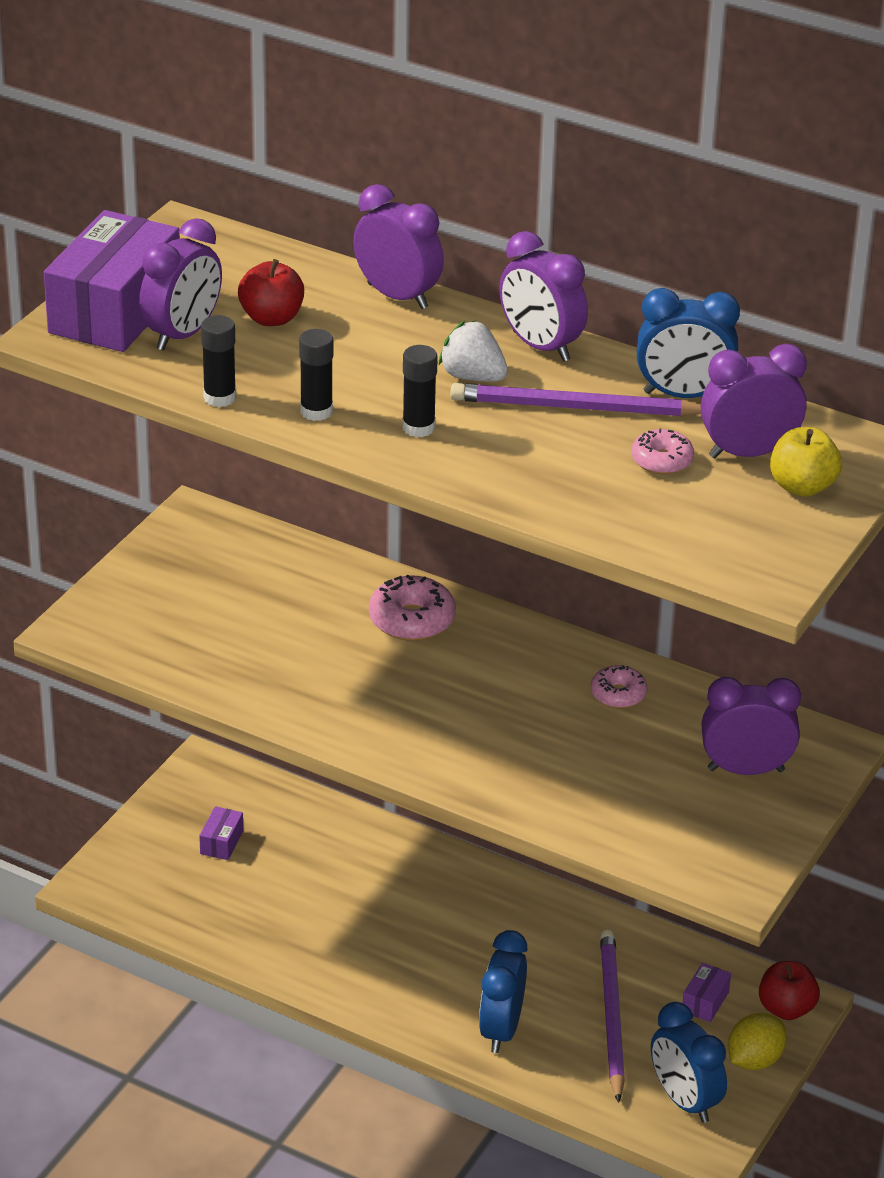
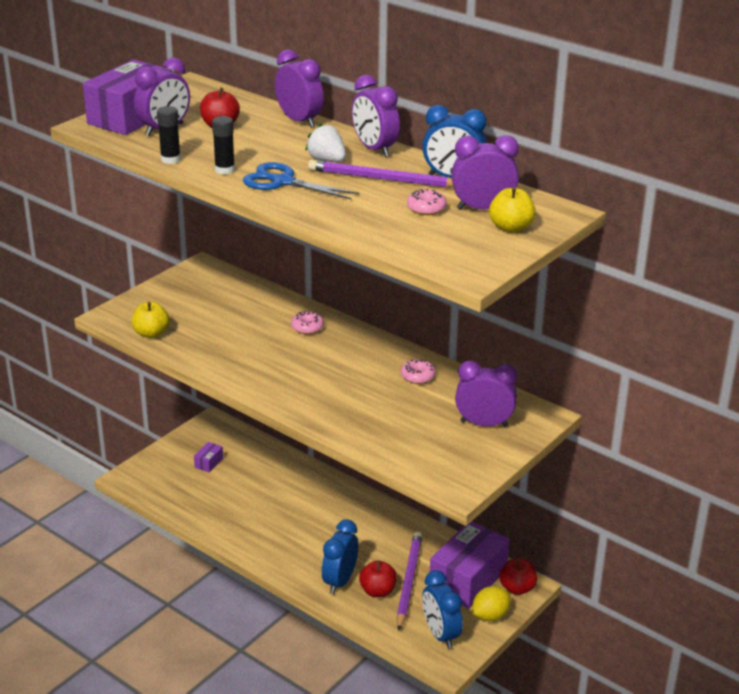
camera: 10 degrees right, 5 degrees down
pink donut [369,575,456,641] -> pink donut [291,311,324,334], size x0.63
black glue stick [403,345,438,437] -> blue scissors [243,162,359,200]
purple box [683,963,731,1022] -> purple box [430,521,510,609], size x2.44
none -> yellow apple [132,302,170,338]
none -> red apple [359,560,397,597]

